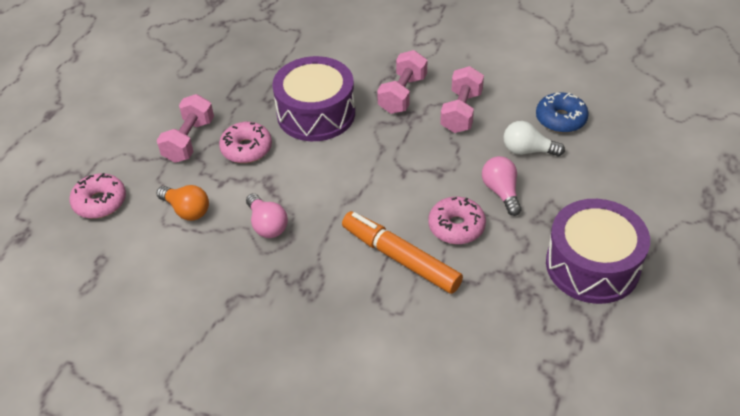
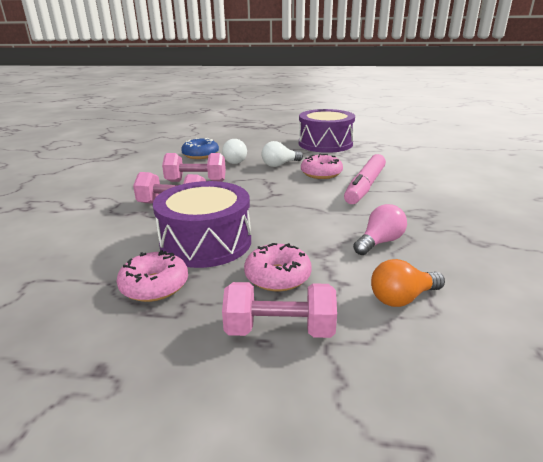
camera: 105 degrees left, 20 degrees down
pink donut [69,173,126,219] -> pink donut moved to [116,250,188,302]
orange light bulb [157,185,209,221] -> orange light bulb turned 135 degrees counterclockwise [371,259,445,307]
orange marker [342,211,463,294] -> pink marker [344,154,386,204]
pink light bulb [482,156,522,216] -> white light bulb [261,141,303,167]

